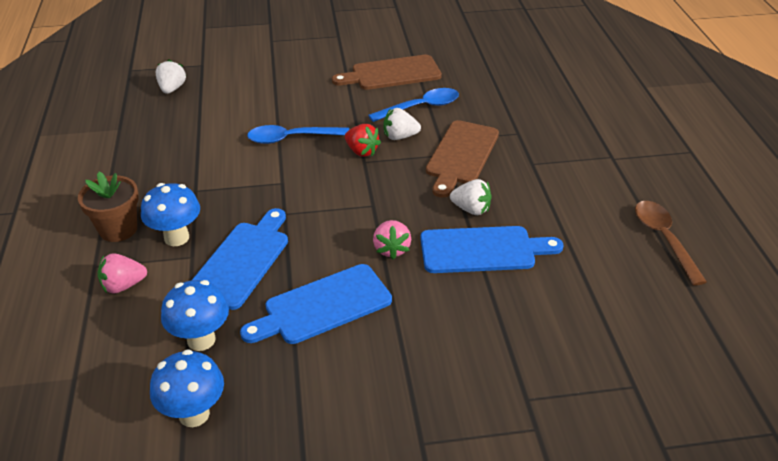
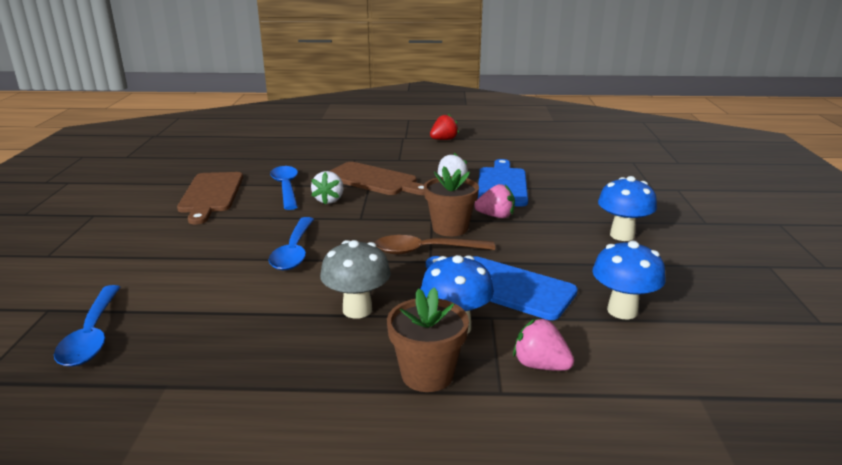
camera: 80 degrees left, 15 degrees down
pink strawberry [98,253,147,293] -> pink strawberry turned 135 degrees clockwise [513,318,574,371]
blue mushroom [150,349,224,427] -> blue mushroom moved to [598,176,657,241]
white strawberry [155,59,186,94] -> blue spoon [54,285,120,367]
blue cutting board [240,264,392,344] -> none
red strawberry [345,124,381,157] -> red strawberry moved to [430,114,459,140]
brown spoon [635,201,707,286] -> brown spoon moved to [375,235,495,254]
none -> grey mushroom [320,240,391,319]
none -> brown flower pot [424,166,479,236]

